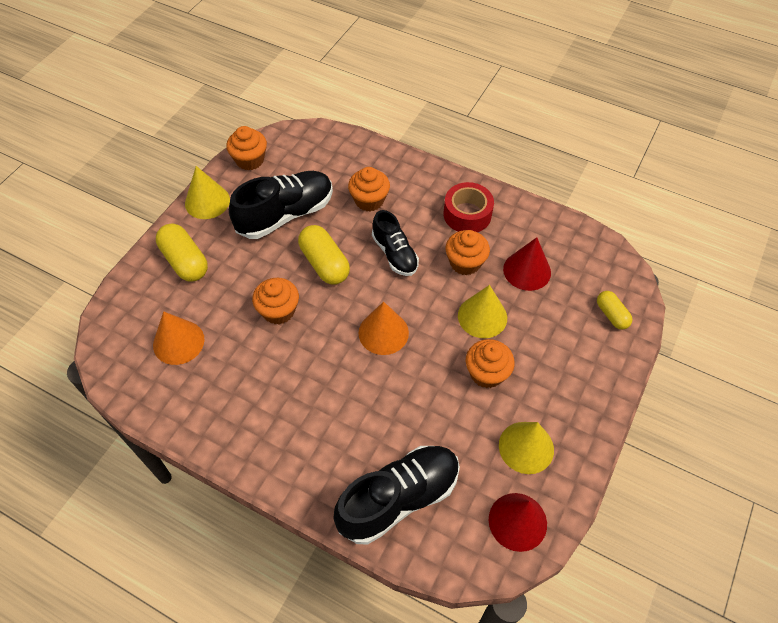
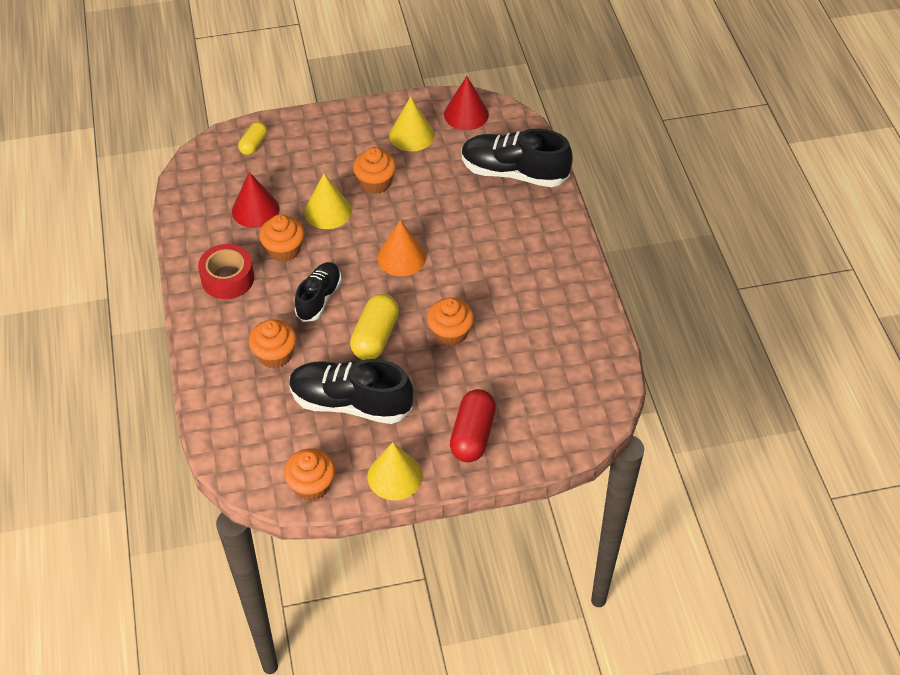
camera: 130 degrees left, 5 degrees down
orange cone [153,311,205,365] -> none
yellow capsule [156,223,208,282] -> red capsule [450,389,496,462]

